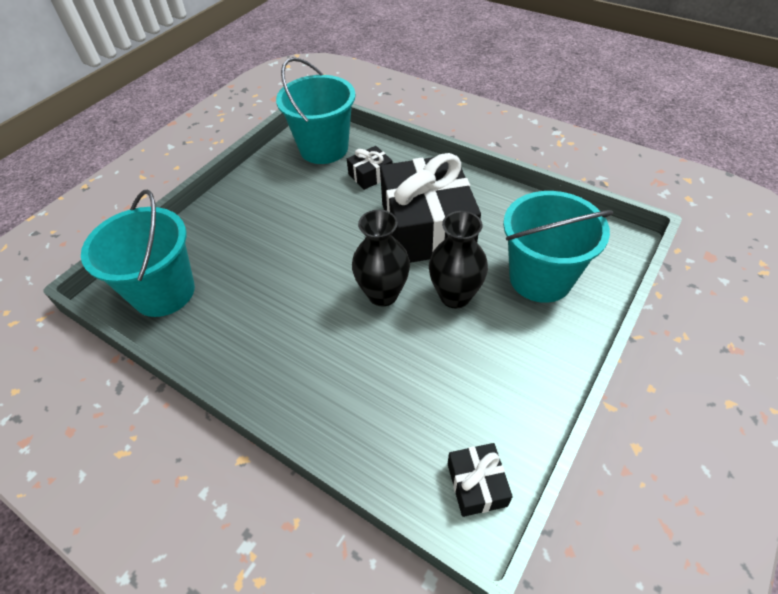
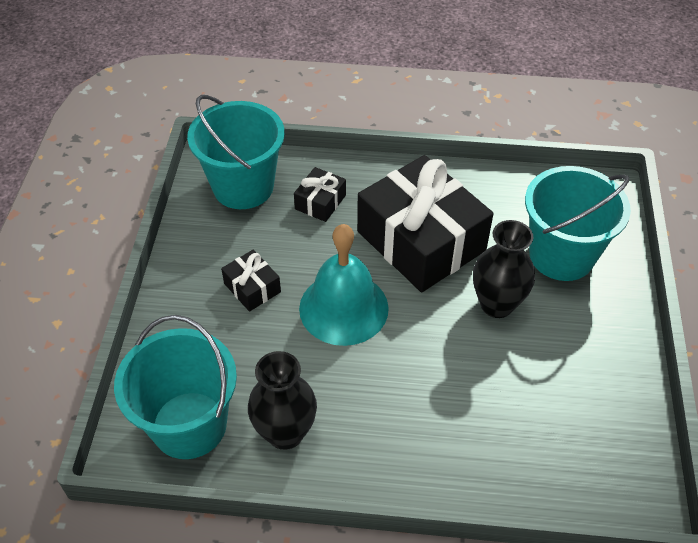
camera: 30 degrees left, 0 degrees up
black vase [352,210,410,306] -> black vase moved to [248,351,317,450]
black gift [448,443,513,517] -> black gift moved to [221,250,281,312]
none -> turquoise bell [299,224,389,346]

